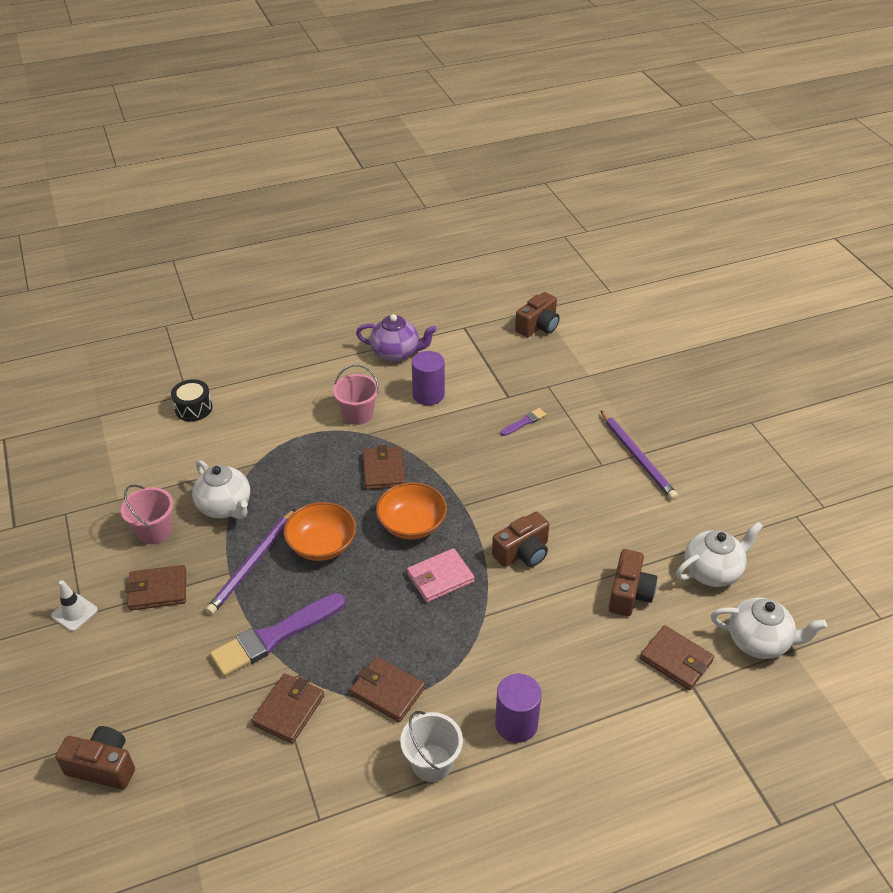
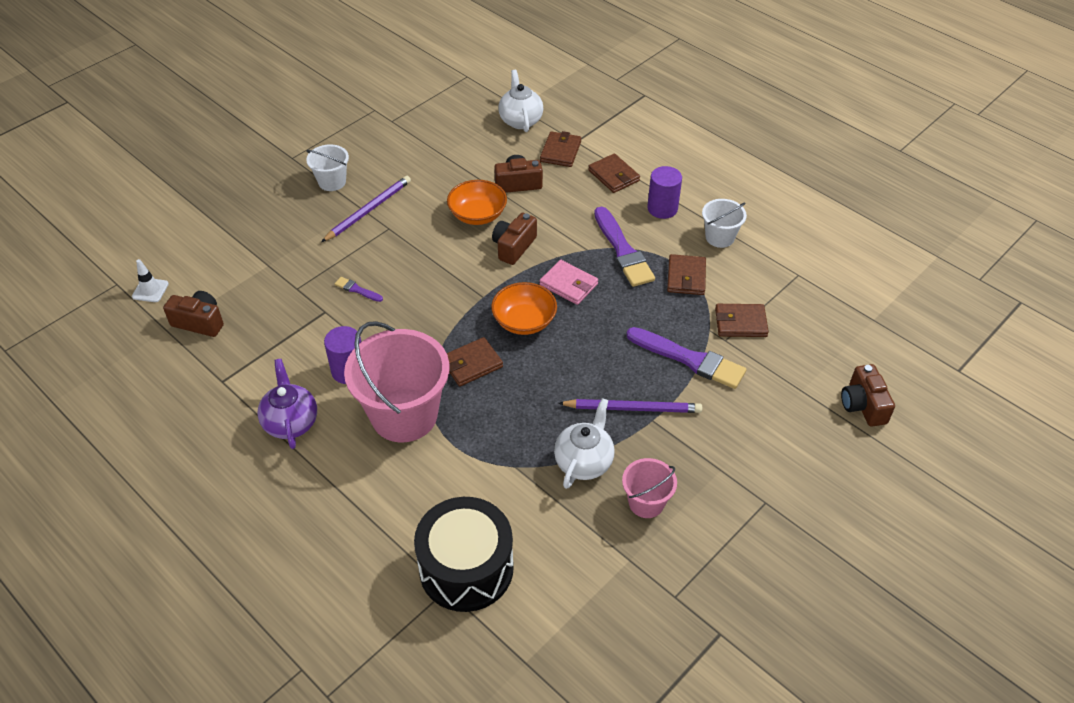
camera: 115 degrees left, 5 degrees up
white traffic cone [51,580,98,632] -> white traffic cone moved to [132,259,169,302]
brown wallet [126,565,186,611] -> brown wallet moved to [588,153,640,193]
black drum [171,379,212,422] -> black drum [414,497,514,612], size x2.05
orange bowl [284,502,356,561] -> orange bowl moved to [447,180,507,225]
pink bucket [333,365,379,425] -> pink bucket [344,321,450,442], size x1.99
brown camera [492,512,549,567] -> brown camera turned 90 degrees counterclockwise [492,213,537,265]
white teapot [676,521,763,587] -> none
none -> white bucket [306,144,349,191]
none -> purple brush [594,207,655,287]

